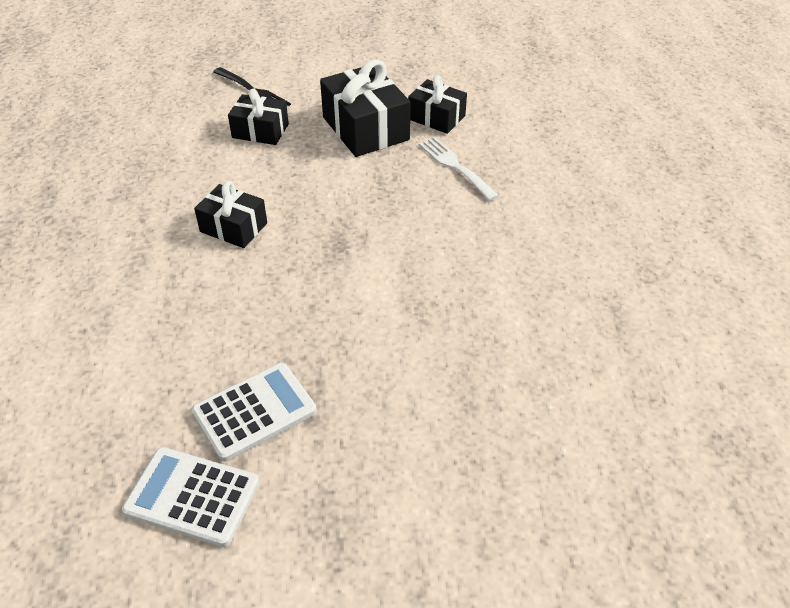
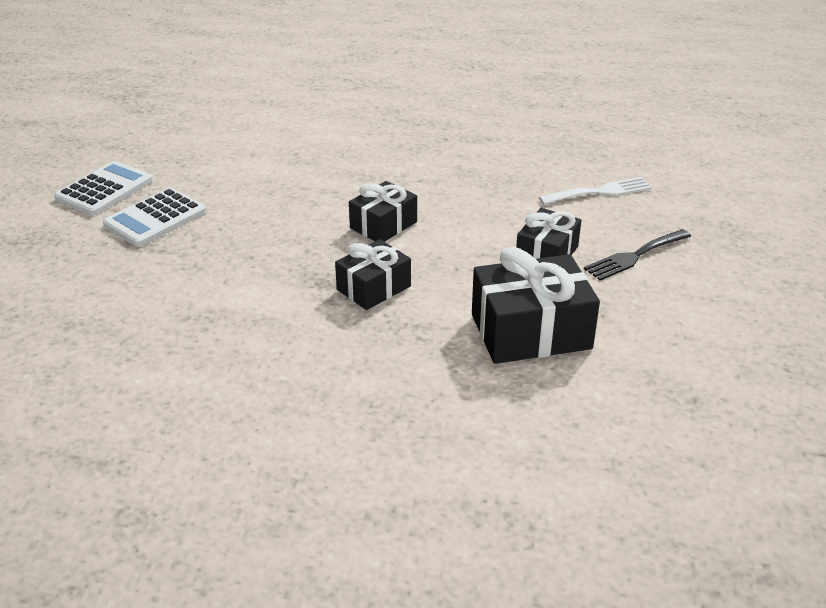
camera: 105 degrees right, 10 degrees down
white calculator [192,363,317,462] -> white calculator turned 60 degrees clockwise [103,188,206,247]
black gift [408,75,467,134] -> black gift moved to [335,239,411,310]
white fork [419,137,499,201] -> white fork moved to [539,177,652,204]

